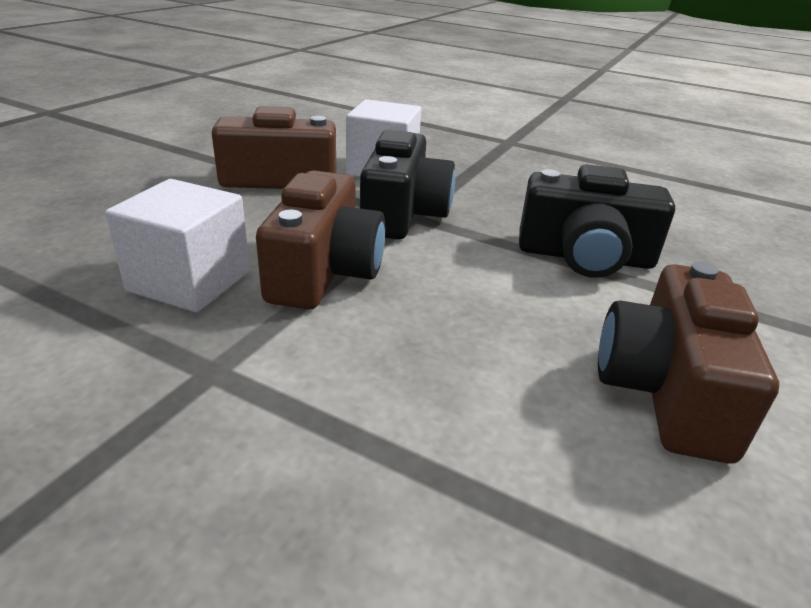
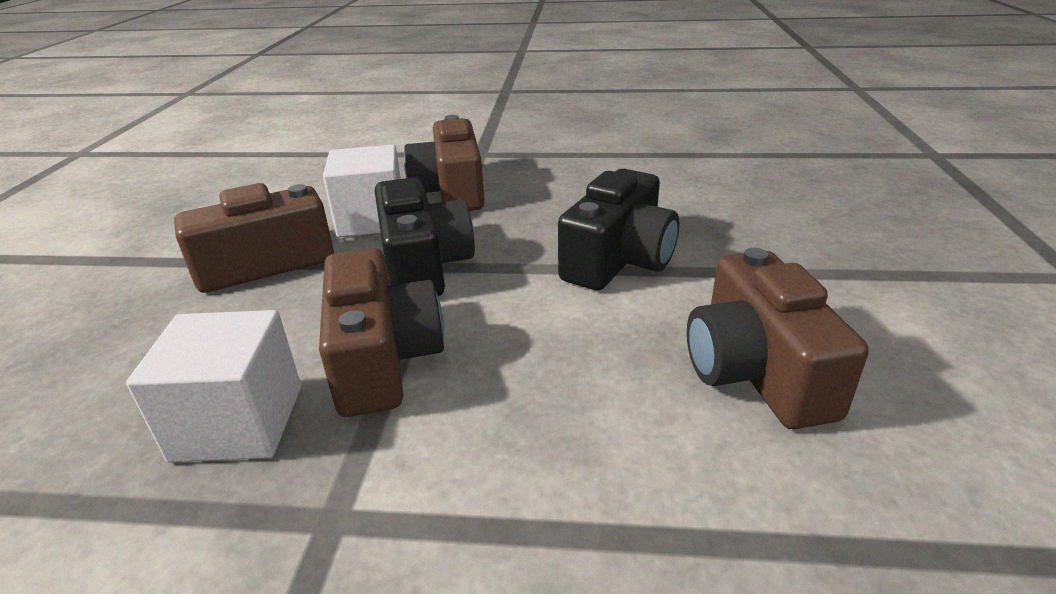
camera: 20 degrees left, 0 degrees up
black camera [519,164,675,278] -> black camera turned 45 degrees counterclockwise [558,169,679,290]
none -> brown camera [404,115,485,211]

